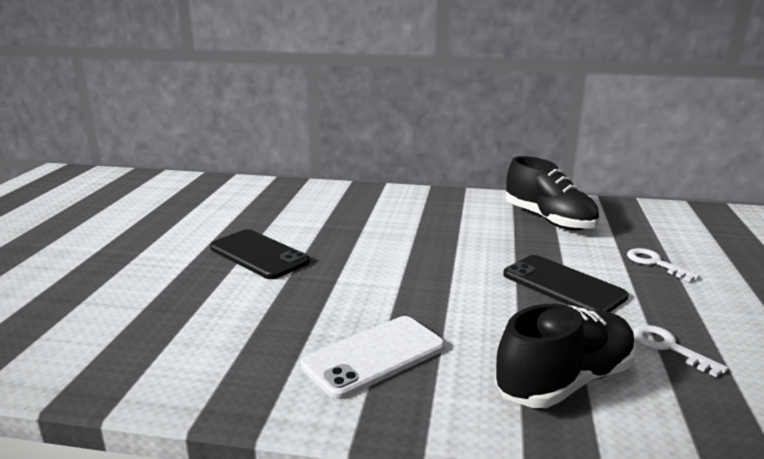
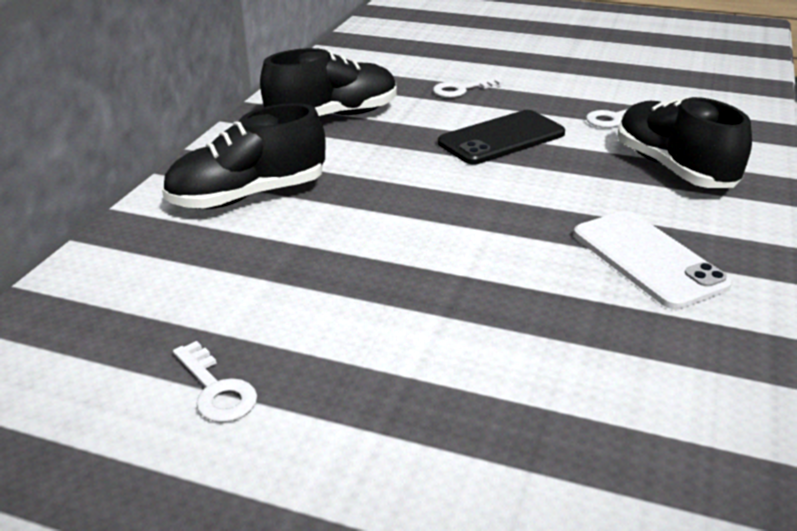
camera: 80 degrees left, 10 degrees up
black phone [210,229,310,279] -> none
none -> black shoe [162,103,325,209]
none -> white key [173,341,257,422]

